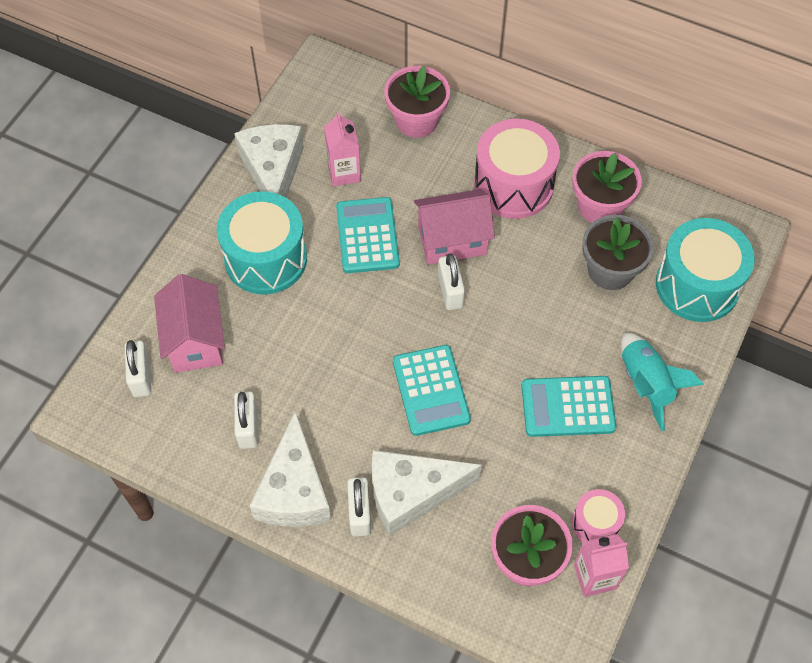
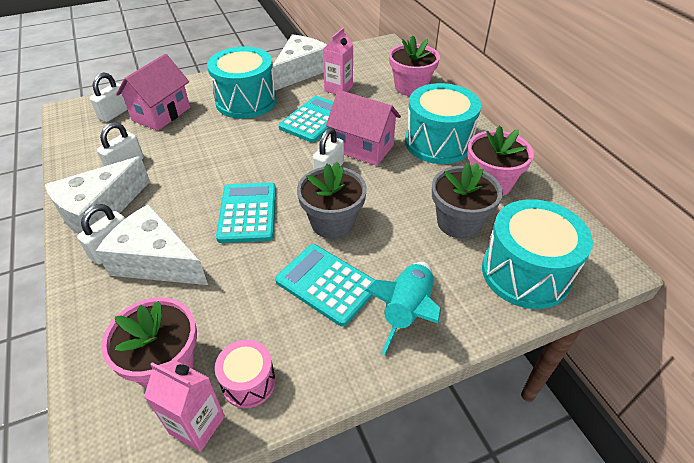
camera: 40 degrees right, 15 degrees down
turquoise calculator [393,345,471,436] -> turquoise calculator turned 150 degrees clockwise [216,183,276,243]
pink drum [474,119,560,219] -> turquoise drum [405,83,481,164]
none -> grey flower pot [297,162,367,239]

